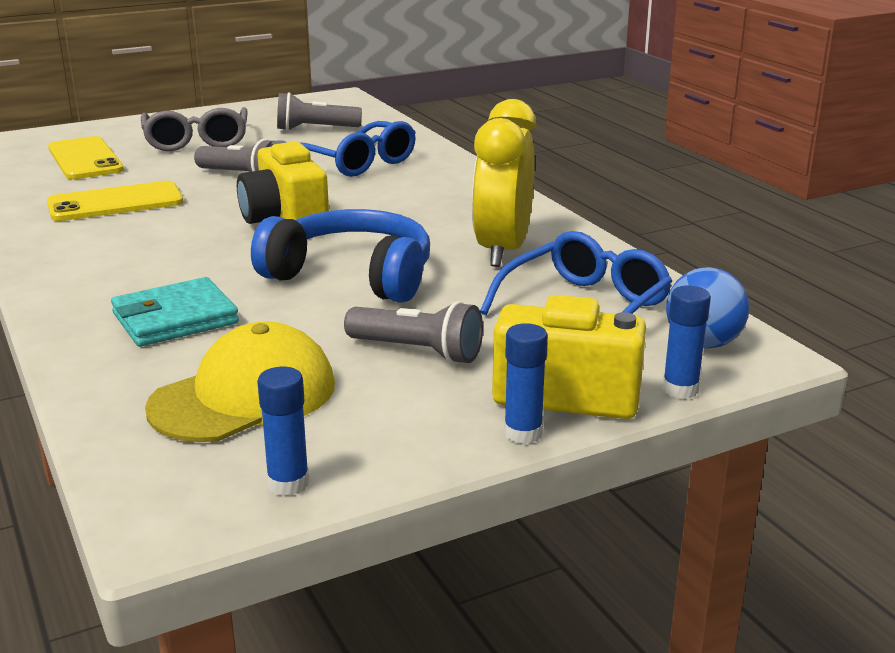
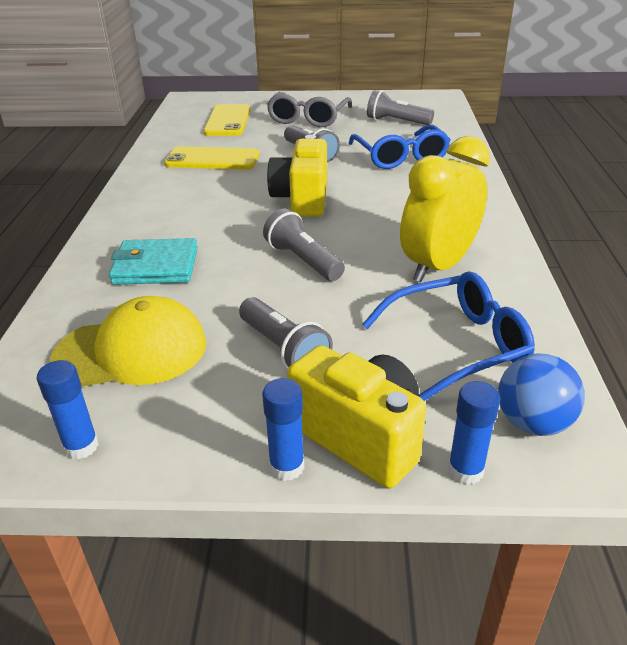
camera: 30 degrees right, 10 degrees up
blue headphones [251,209,430,303] -> grey flashlight [263,209,345,281]

